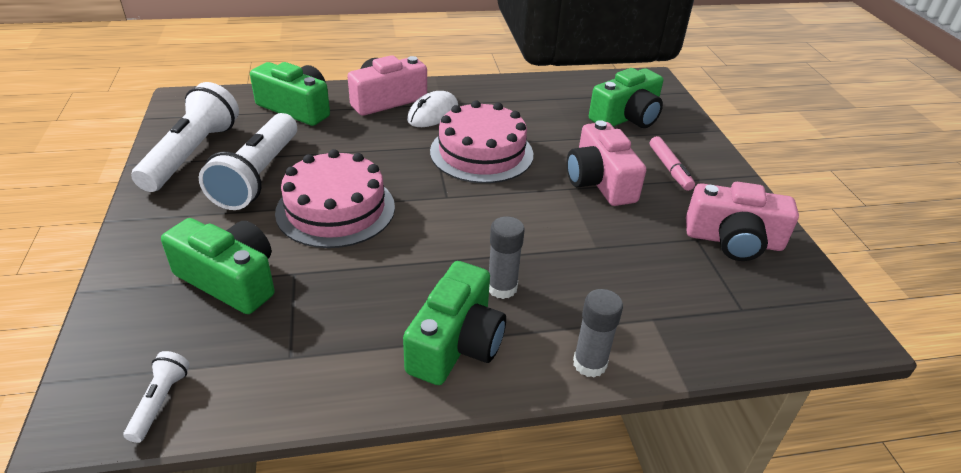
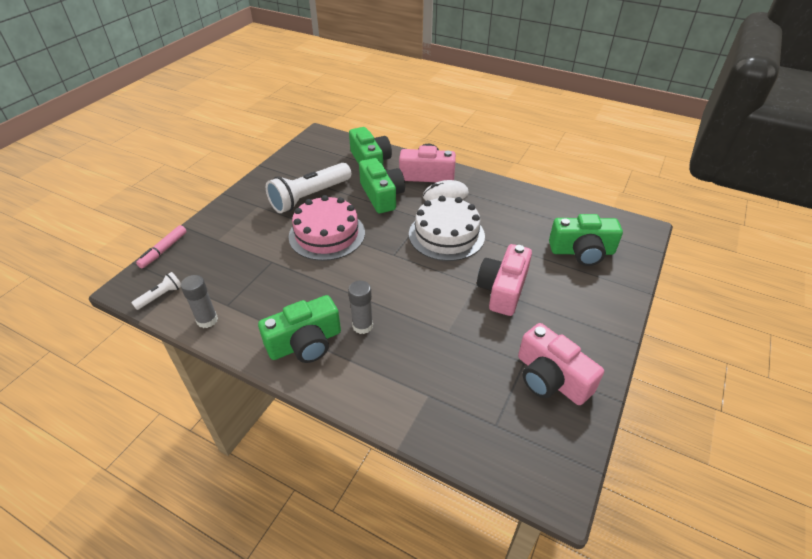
camera: 40 degrees right, 5 degrees up
white flashlight [131,82,239,192] -> none
green camera [161,218,275,314] -> green camera moved to [359,158,405,213]
pink cake [430,100,533,183] -> white cake [409,196,485,261]
grey glue stick [573,289,623,377] -> grey glue stick moved to [181,275,218,328]
pink marker [650,136,695,191] -> pink marker moved to [136,225,187,268]

